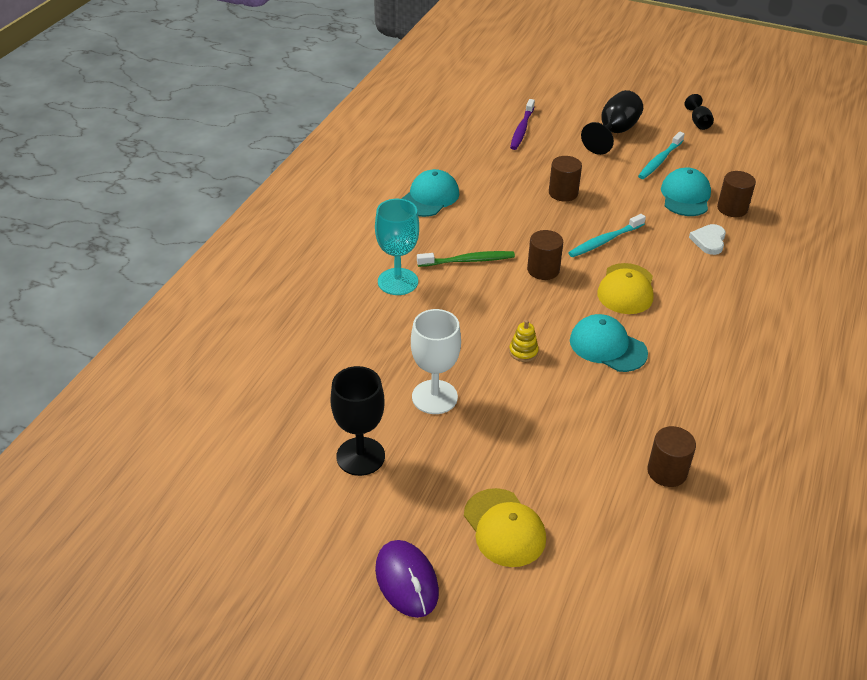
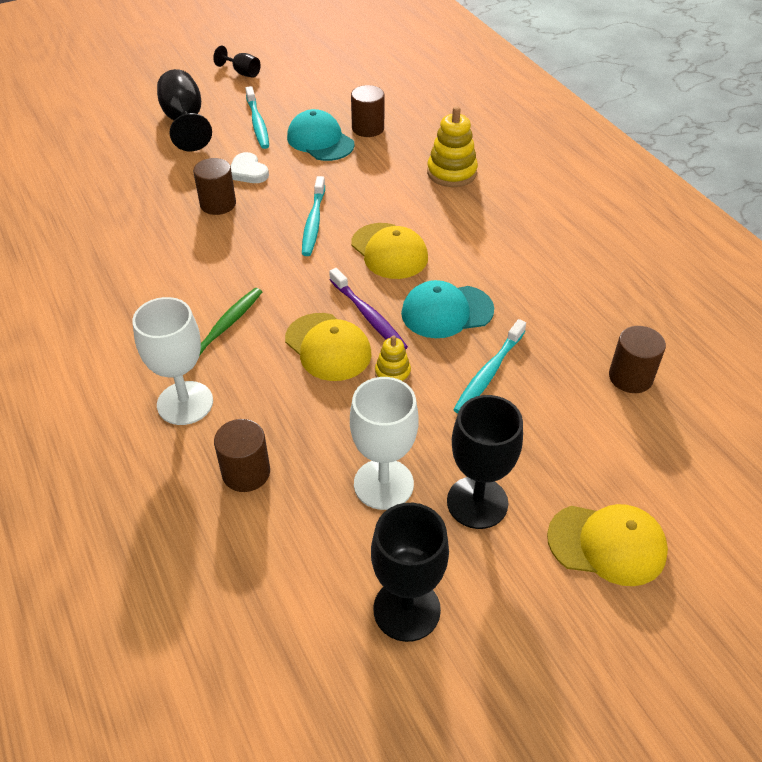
camera: 50 degrees left, 5 degrees up
turquoise goblet [375,199,419,295] -> white goblet [132,297,213,425]
purple mouse [375,540,439,618] -> none
turquoise cap [401,169,459,217] -> none
purple toothbrush [510,99,535,150] -> purple toothbrush moved to [329,268,408,350]
brown cylinder [527,230,563,280] -> brown cylinder moved to [214,419,270,492]
white heart [689,224,726,255] -> white heart moved to [231,152,269,183]
none -> yellow cap [285,313,371,381]
none -> yellow stacking toy [427,106,478,187]
none -> black goblet [447,395,523,529]
none -> turquoise toothbrush [453,319,526,413]

